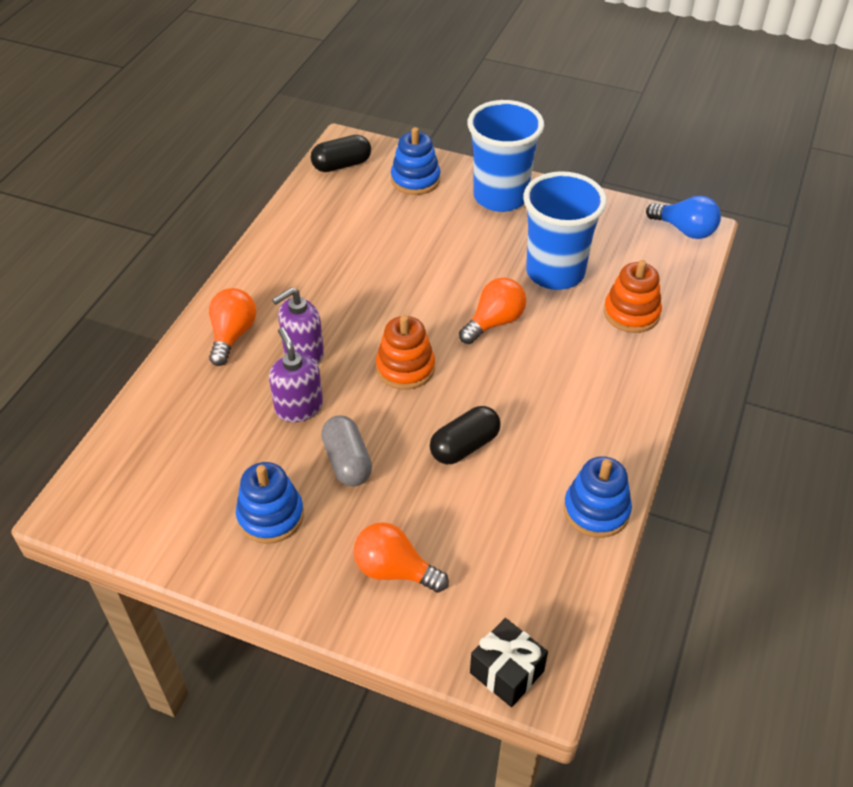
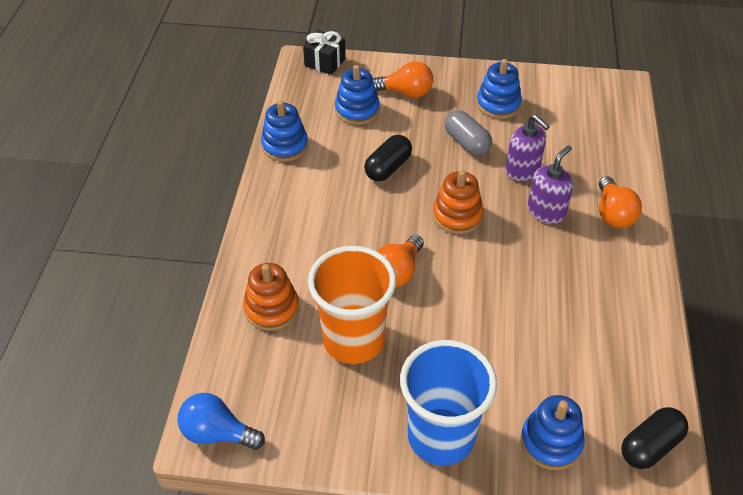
camera: 165 degrees right, 0 degrees up
blue cup [523,171,607,290] -> orange cup [308,246,396,364]
none -> blue stacking toy [335,65,380,125]

